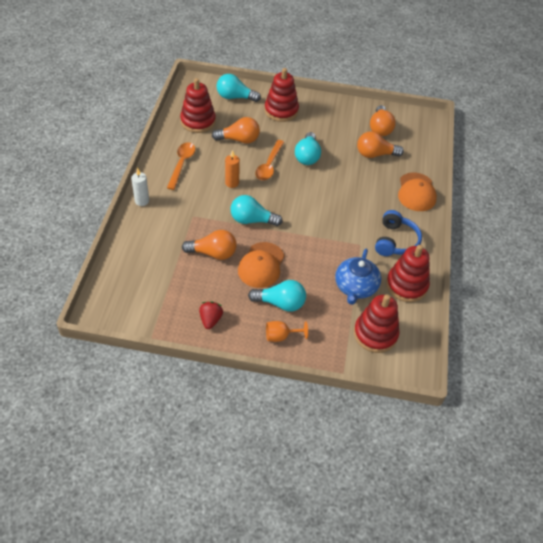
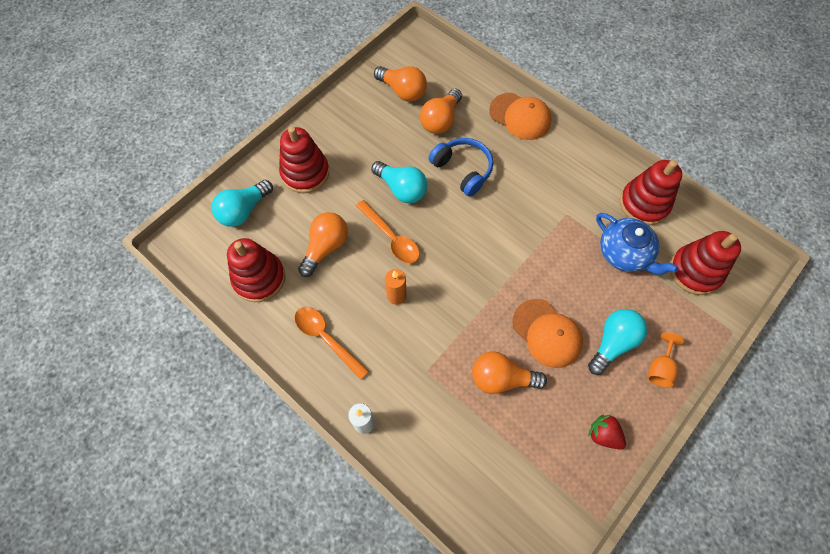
camera: 55 degrees left, 15 degrees up
orange light bulb [182,230,237,260] -> orange light bulb turned 120 degrees counterclockwise [472,351,547,394]
turquoise light bulb [230,195,283,226] -> none
blue headphones [375,210,422,256] -> blue headphones moved to [429,138,493,197]

